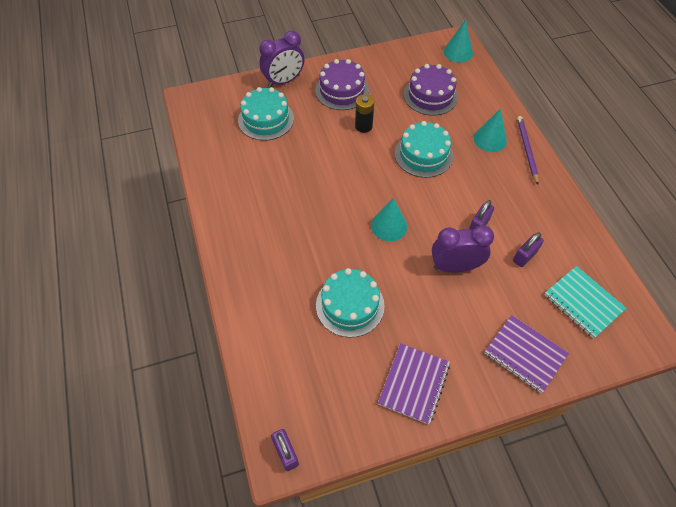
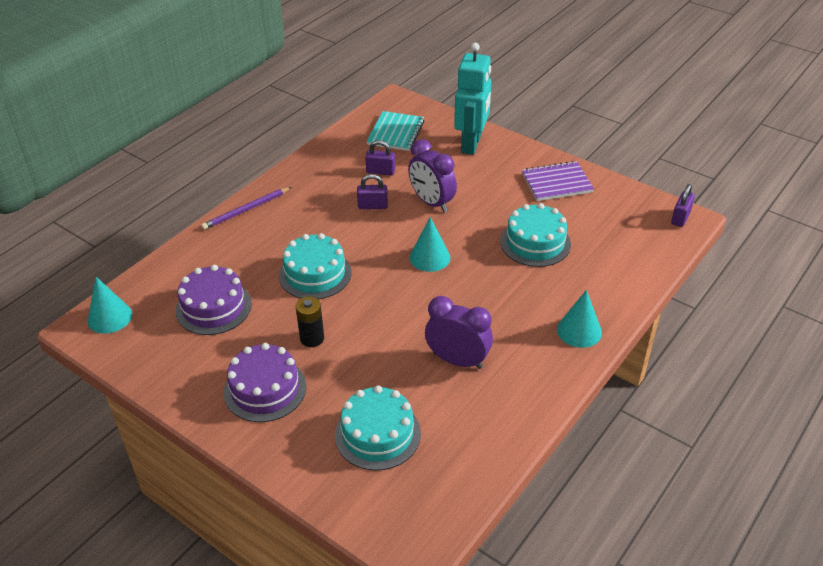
camera: 125 degrees left, 15 degrees down
purple clock [259,31,305,87] -> purple clock moved to [425,296,493,369]
turquoise cone [474,108,507,152] -> turquoise cone moved to [557,290,602,348]
purple notebook [485,315,569,393] -> turquoise robot [454,43,491,155]

